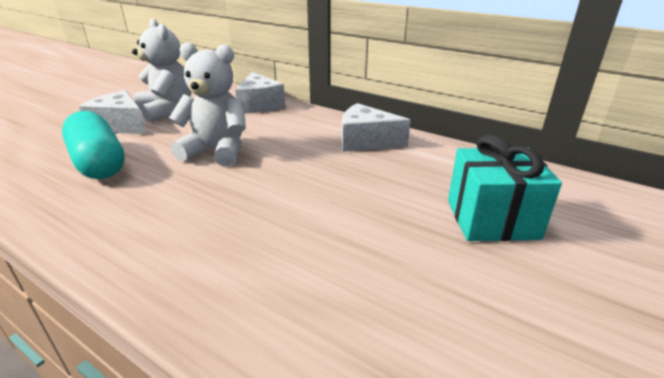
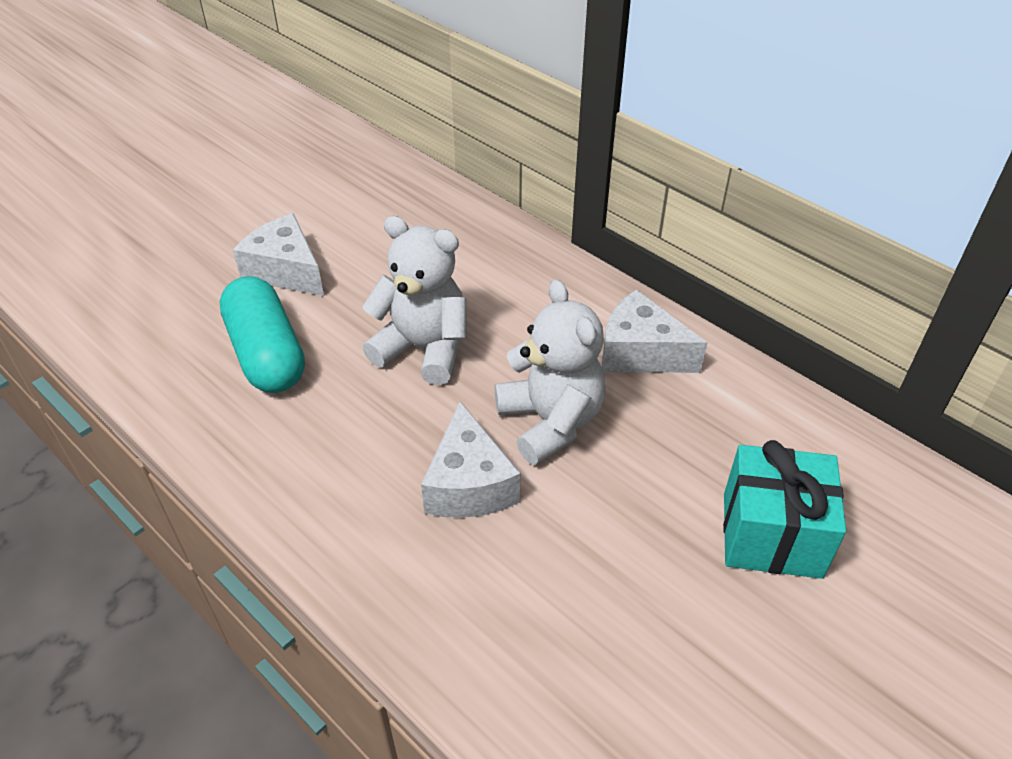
camera: 10 degrees right, 15 degrees up
white teddy bear [132,18,192,122] -> white teddy bear moved to [495,279,606,465]
white cheese [235,72,285,113] -> white cheese moved to [421,401,521,518]

